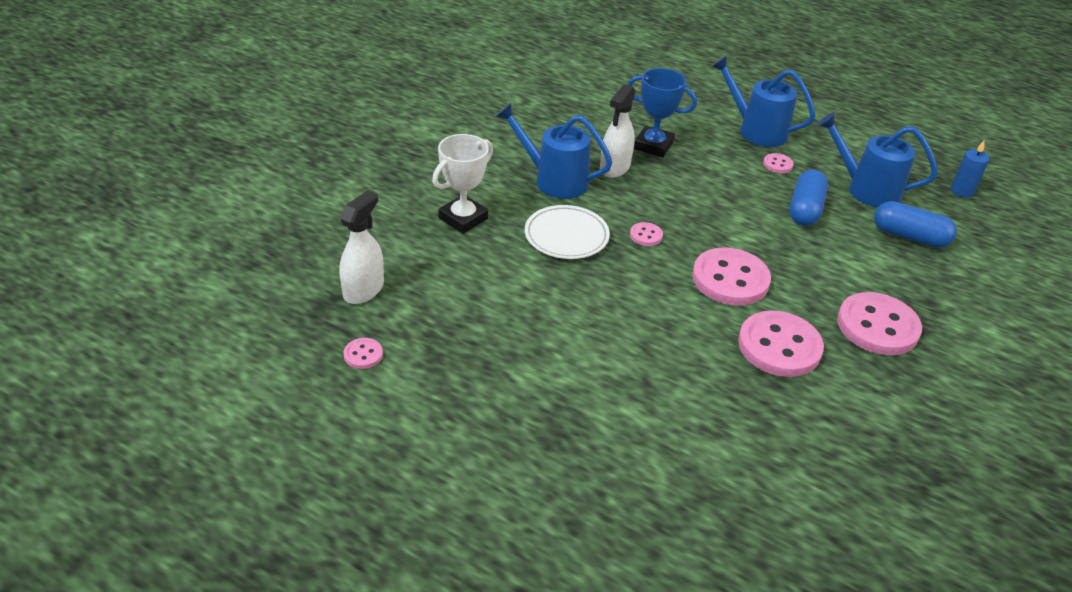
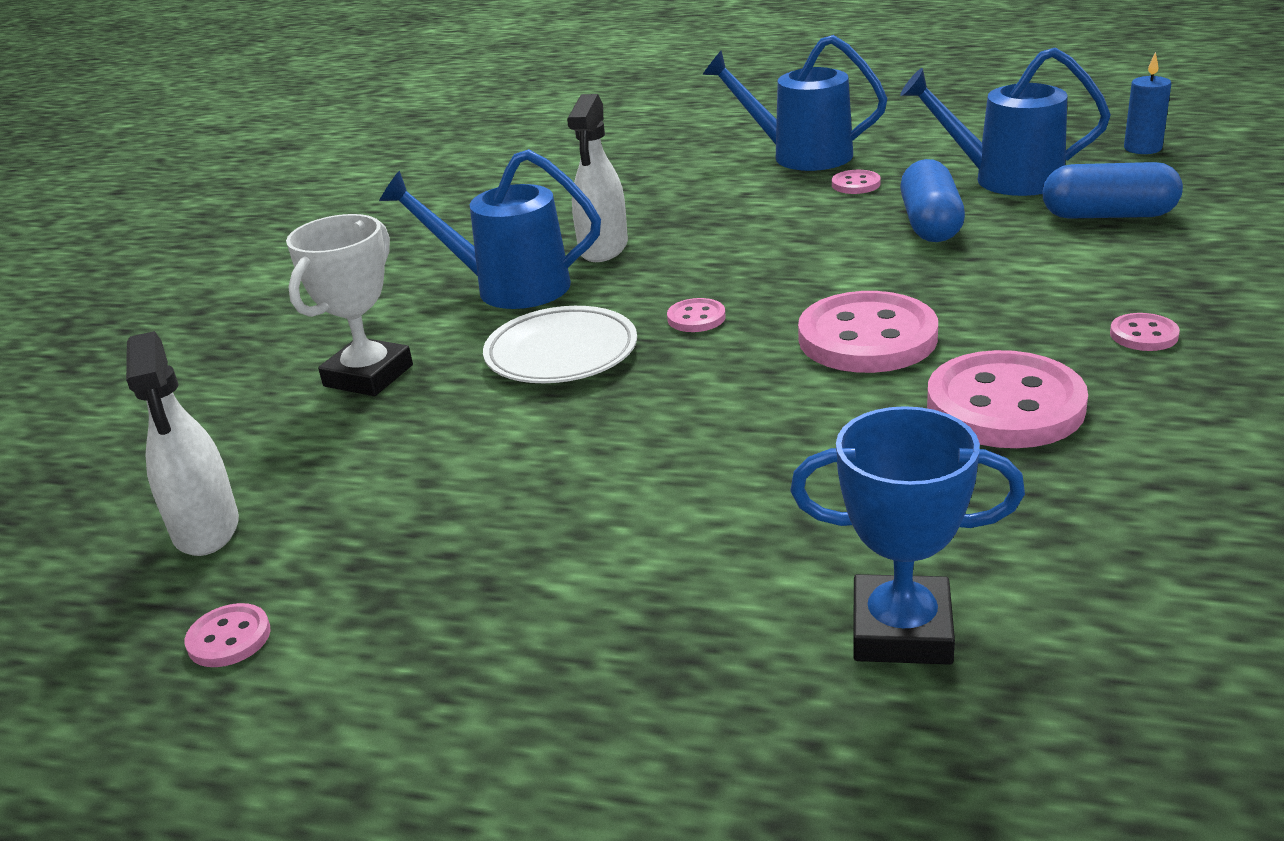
camera: 10 degrees left, 10 degrees down
white spray bottle [339,190,384,304] -> white spray bottle turned 150 degrees clockwise [126,331,239,556]
blue trophy [628,68,697,157] -> blue trophy moved to [790,406,1025,665]
pink button [837,292,922,355] -> pink button [1110,313,1180,351], size x0.45

